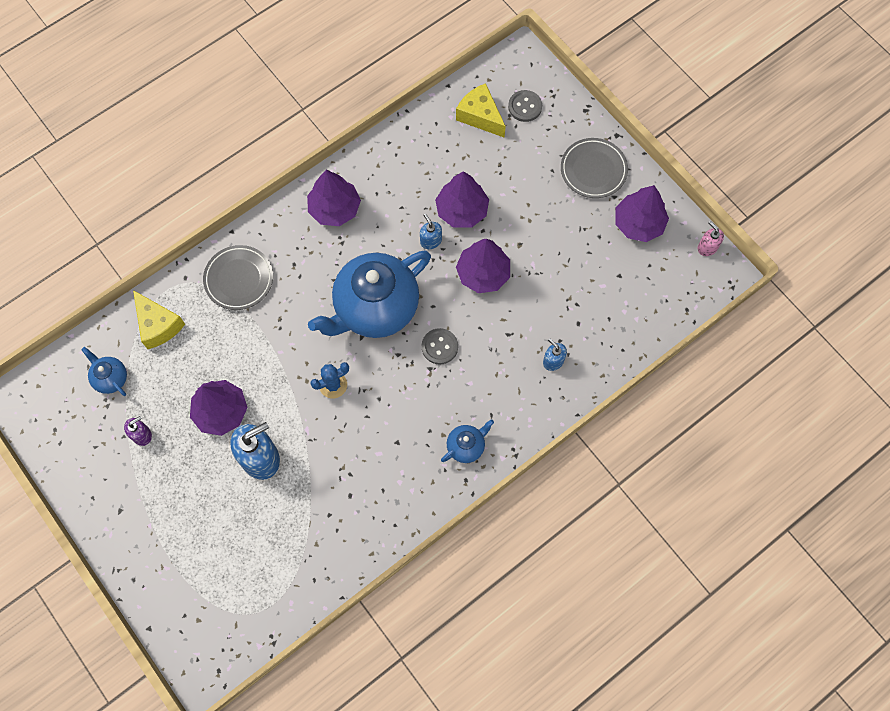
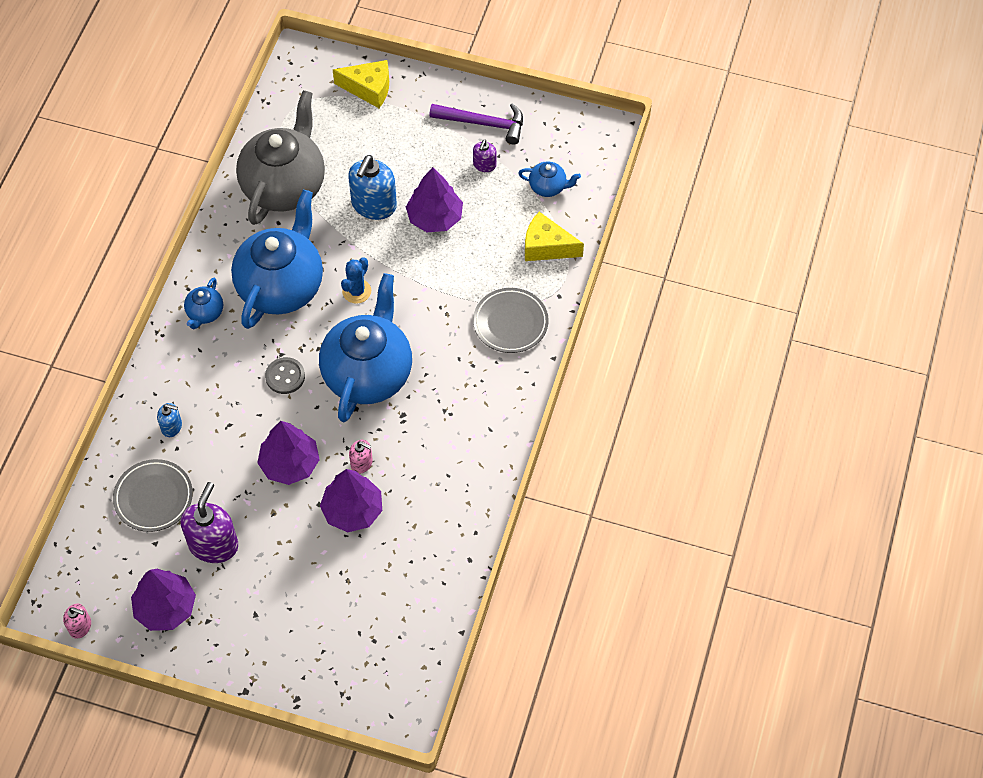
camera: 145 degrees right, 10 degrees down
purple tree [307,170,361,226] -> none
blue soap dispenser [420,214,442,249] -> pink soap dispenser [349,440,373,474]
yellow cheese [456,83,506,137] -> yellow cheese moved to [333,60,389,108]
grey button [508,90,542,122] -> none
grey plate [561,138,628,198] -> grey plate moved to [113,459,193,532]
none -> purple soap dispenser [181,482,238,563]
none -> blue teapot [231,190,323,329]
none -> grey teapot [236,90,325,225]
none -> purple hammer [429,103,523,145]

